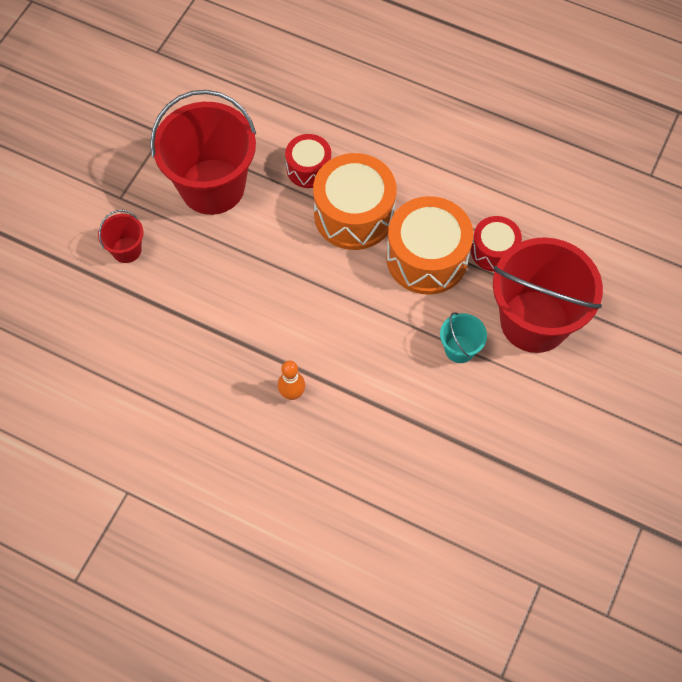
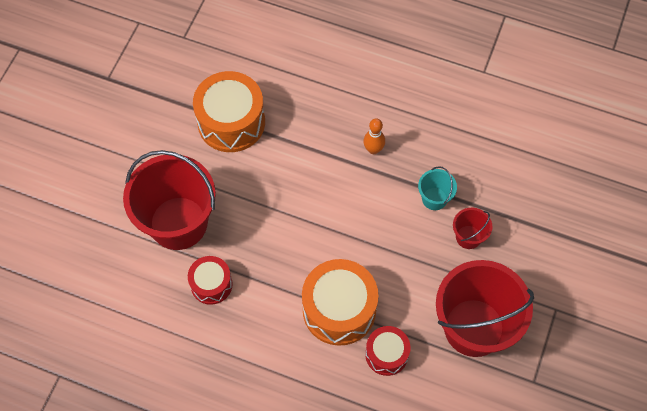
camera: 175 degrees right, 0 degrees up
red bucket [98,210,144,263] -> red bucket moved to [453,208,492,249]
orange drum [386,196,473,295] -> orange drum moved to [193,71,265,152]
turquoise bucket [440,312,487,363] -> turquoise bucket moved to [418,166,457,210]

